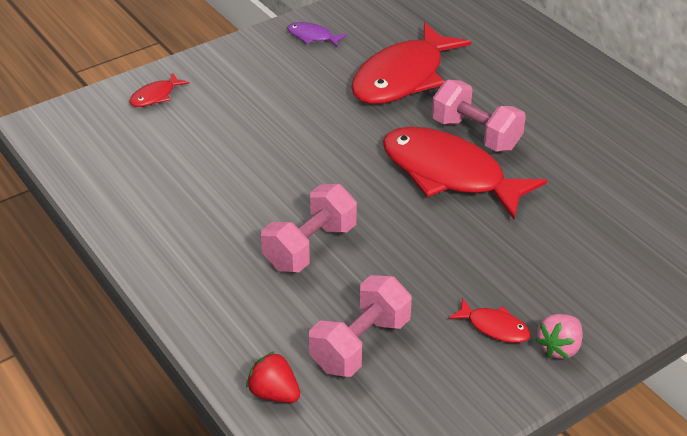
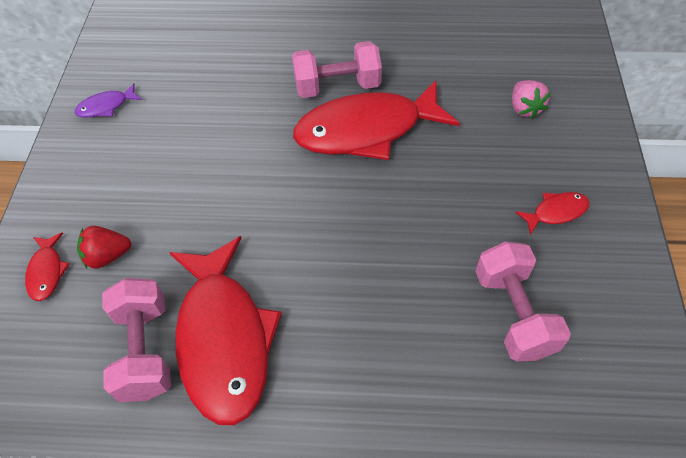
camera: 50 degrees left, 15 degrees up
red strawberry [246,351,300,403] -> red strawberry moved to [77,226,131,269]
pink dumbbell [261,184,357,272] -> pink dumbbell moved to [102,278,171,402]
red fish [351,22,471,104] -> red fish moved to [169,236,282,425]
pink strawberry [535,314,583,359] -> pink strawberry moved to [512,80,551,119]

